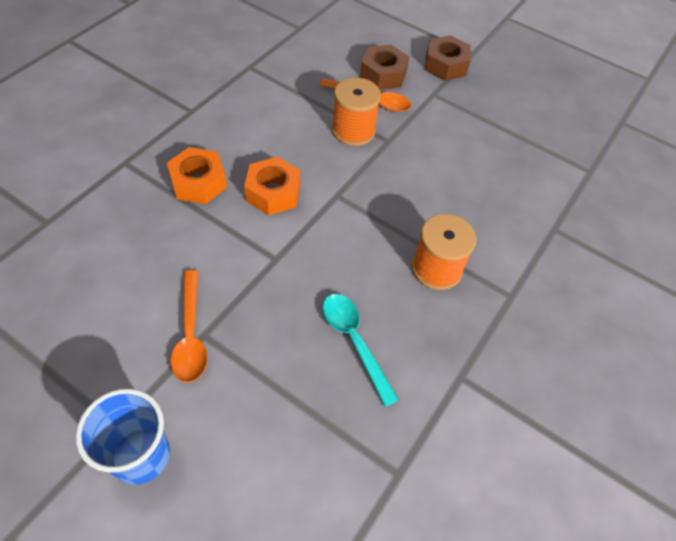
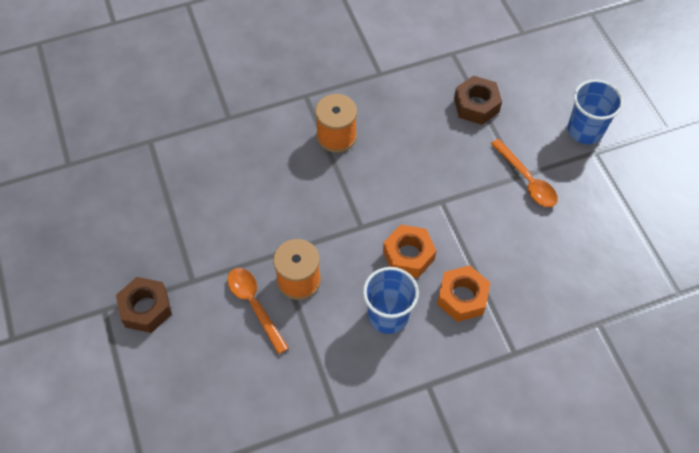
camera: 140 degrees left, 5 degrees up
orange spoon [171,270,207,383] -> orange spoon turned 120 degrees clockwise [491,139,558,207]
turquoise spoon [323,294,399,407] -> none
brown nut [360,45,409,90] -> brown nut moved to [454,76,502,125]
none -> blue cup [363,267,419,334]

